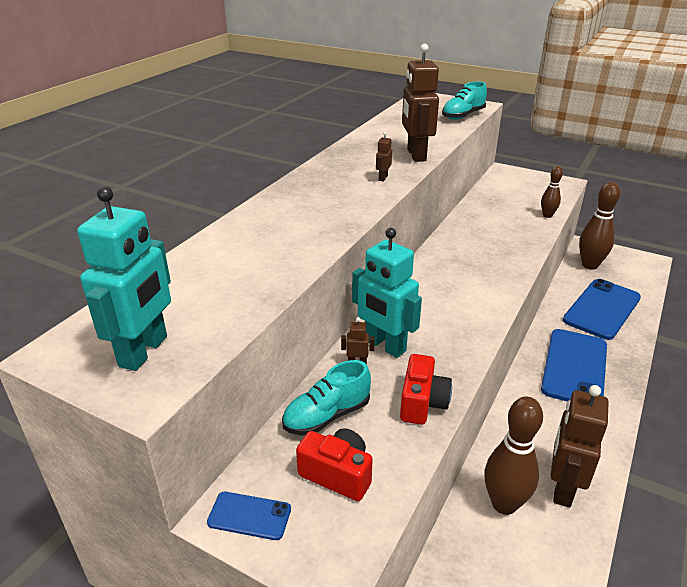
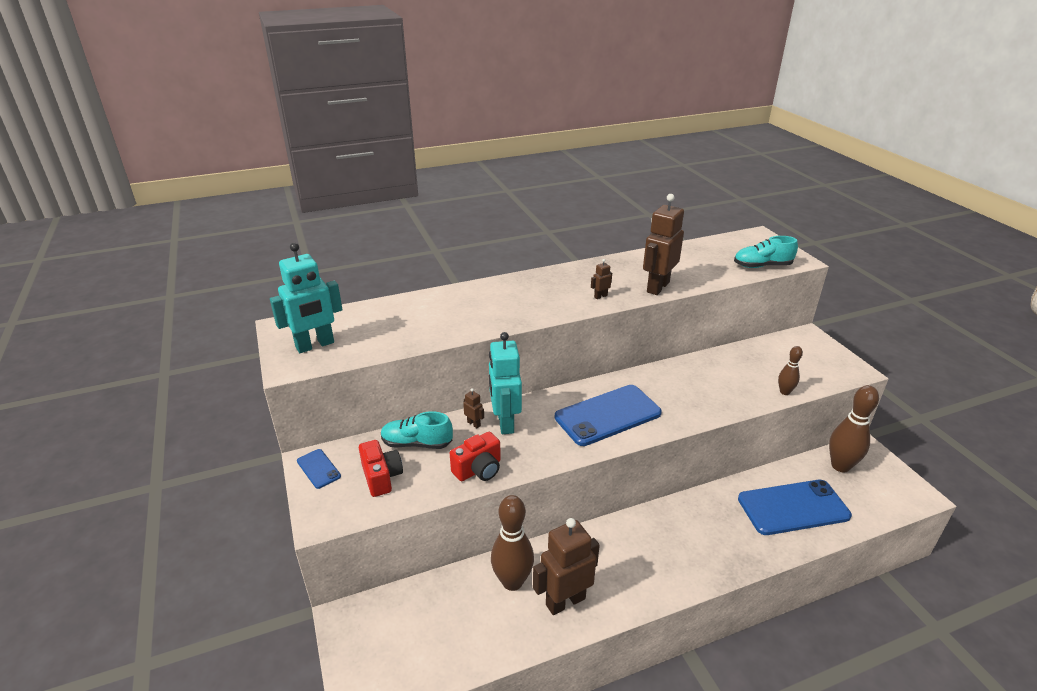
camera: 40 degrees right, 0 degrees up
blue phone [541,329,607,402] -> blue phone moved to [555,385,662,446]

